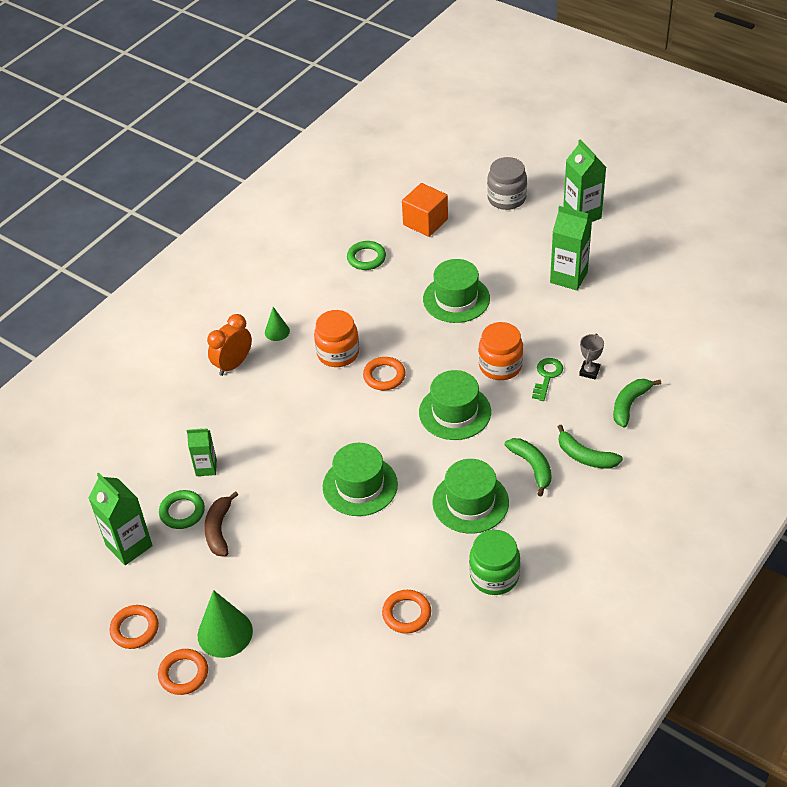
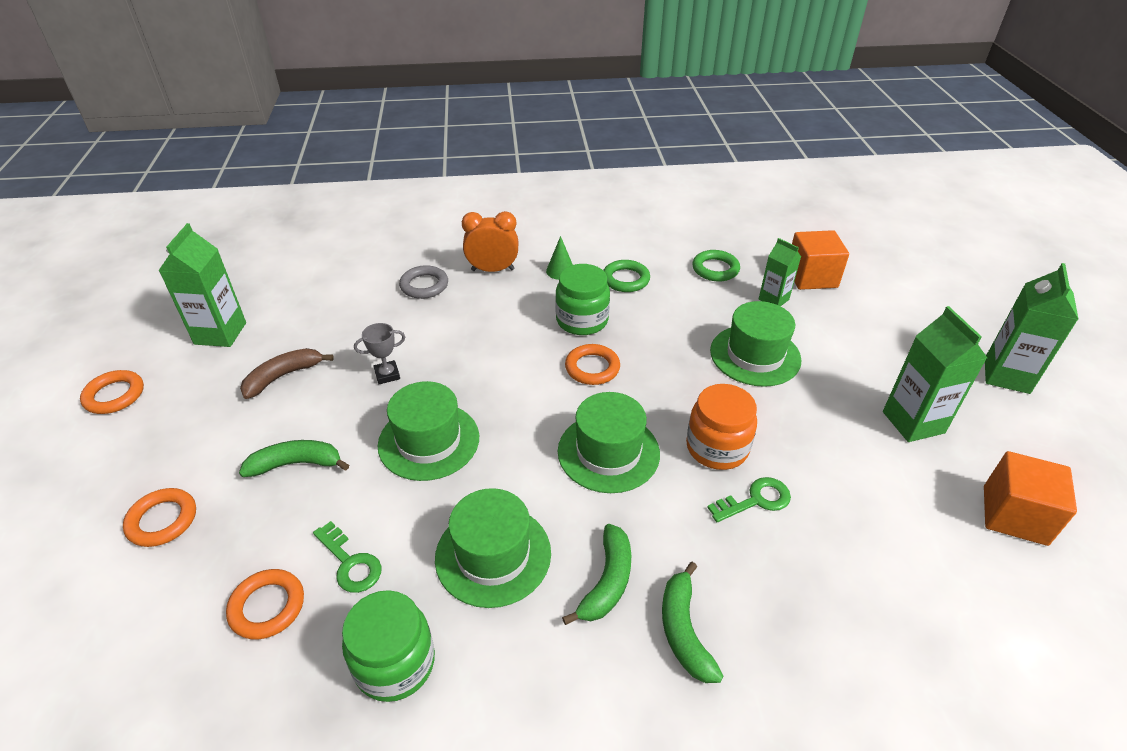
camera: 45 degrees right, 5 degrees down
orange ring [158,649,208,695] -> orange ring moved to [123,488,196,547]
green ring [159,490,205,529] -> green ring moved to [603,260,650,292]
green carton [187,428,217,476] -> green carton moved to [759,238,801,306]
green cone [198,590,253,658] -> none
orange jar [314,310,359,367] -> green jar [555,264,610,335]
grey jar [487,157,527,210] -> none
grey trophy [579,334,604,379] -> grey trophy moved to [354,323,405,384]
green banana [613,379,661,428] -> green banana moved to [239,440,349,477]
none -> green key [313,521,382,593]
none -> grey ring [399,265,448,299]
none -> orange cube [984,451,1077,546]

